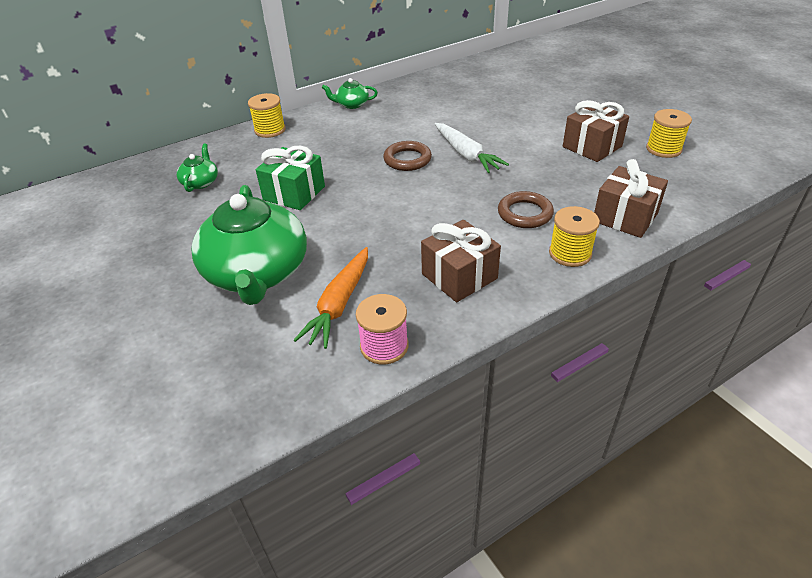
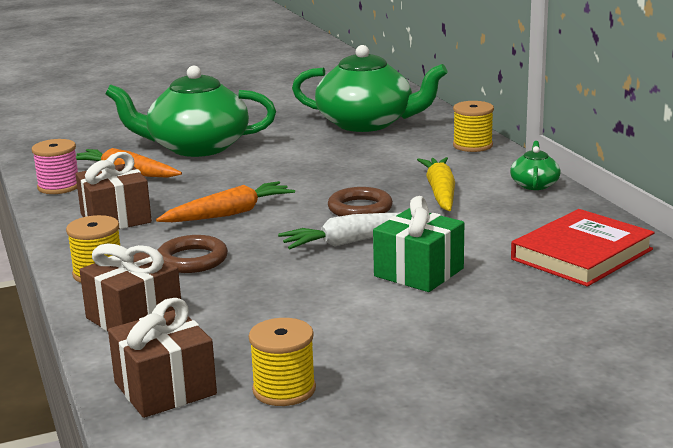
camera: 100 degrees right, 20 degrees down
green teapot [177,143,218,192] -> green teapot [292,45,448,132], size x2.30
green gift [256,146,325,210] -> green gift moved to [373,196,464,292]
brown gift [563,100,629,162] -> brown gift moved to [108,298,217,418]
none -> orange carrot [156,181,295,222]
none -> yellow carrot [417,157,455,211]
none -> red book [511,209,655,287]

